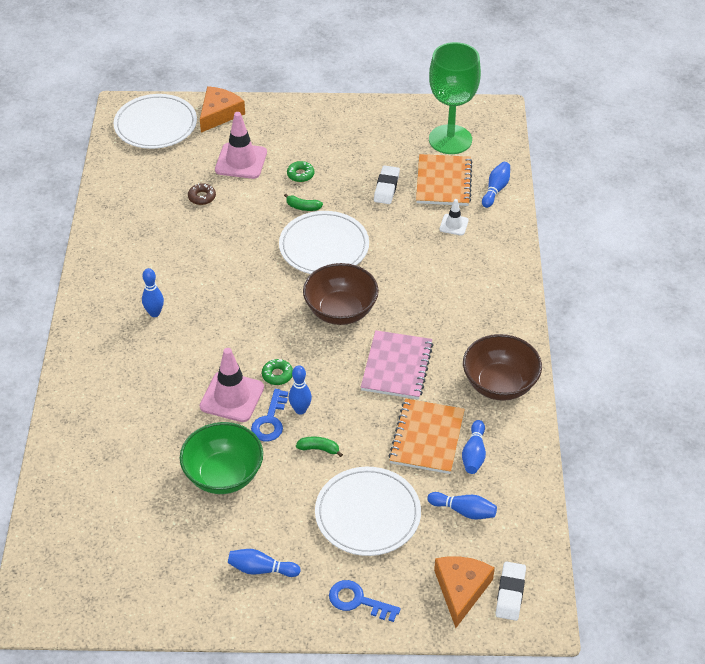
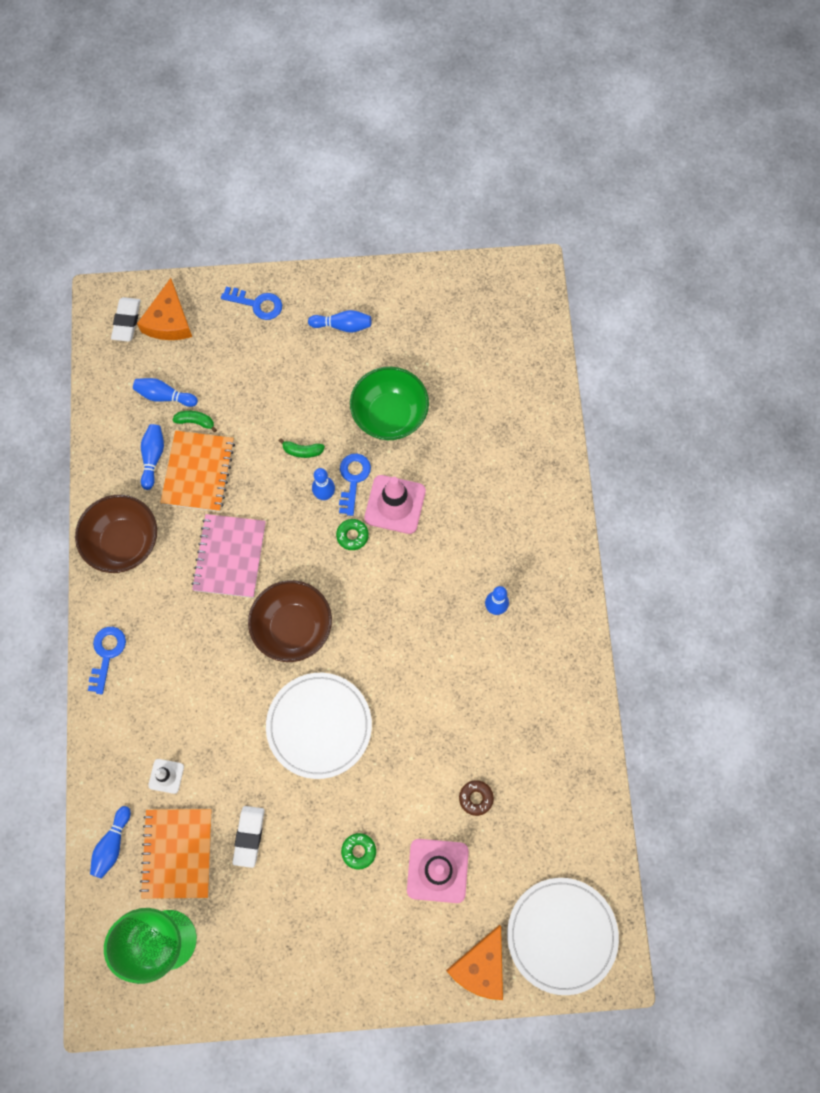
camera: 175 degrees right, 25 degrees up
green banana [284,194,323,211] -> green banana moved to [172,411,217,432]
white plate [315,467,421,556] -> none
none -> blue key [88,627,126,694]

